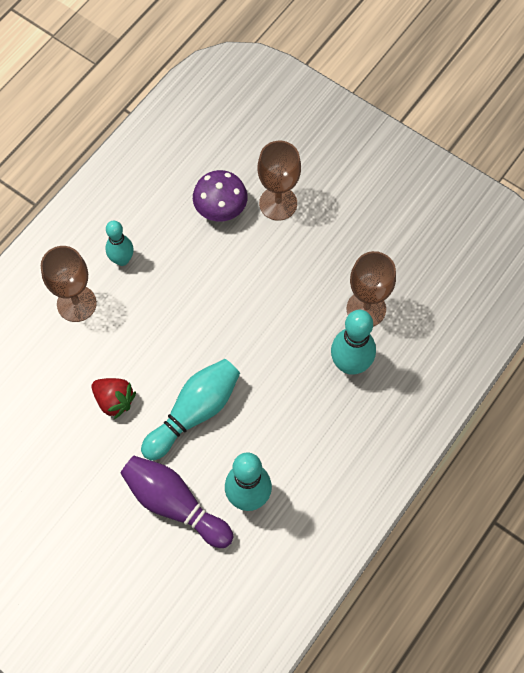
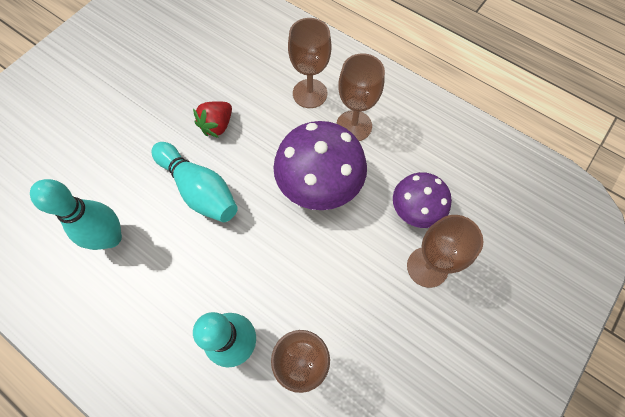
camera: 90 degrees right, 0 degrees up
turquoise bowling pin [106,220,134,266] -> brown goblet [336,53,385,141]
purple bowling pin [120,456,233,548] -> none
none -> purple mushroom [273,121,367,210]

